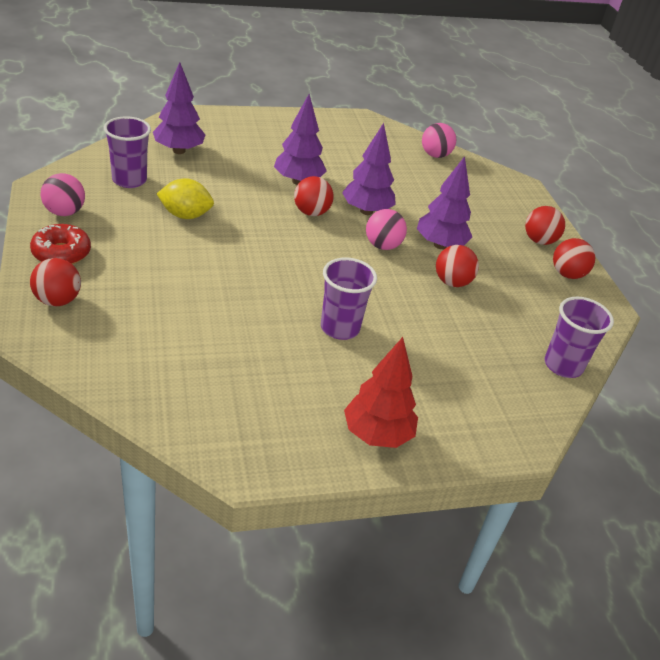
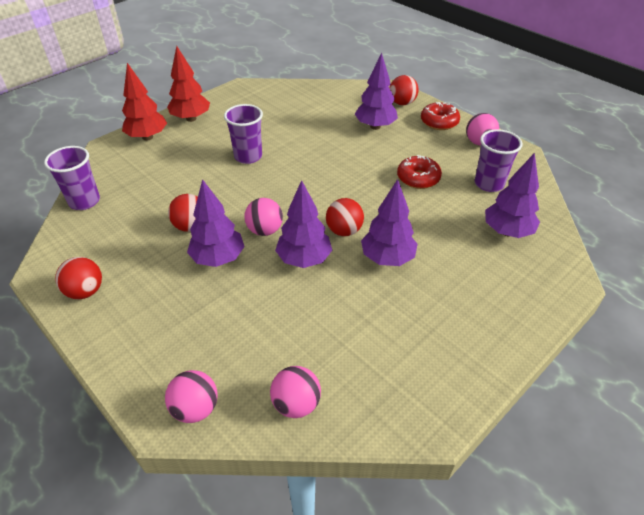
camera: 155 degrees right, 5 degrees up
yellow lemon [157,178,214,219] -> red donut [397,155,442,189]
red ball [525,206,565,245] -> none
none -> red tree [122,63,167,141]
none -> pink ball [165,370,218,423]
none -> purple tree [355,53,398,130]

